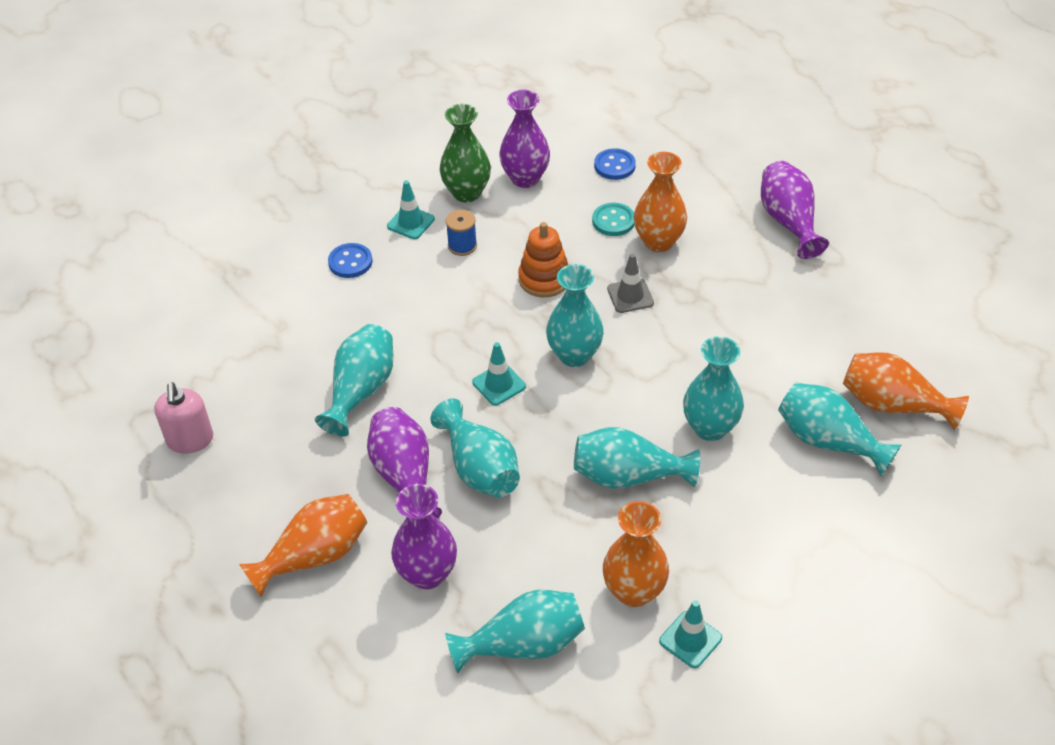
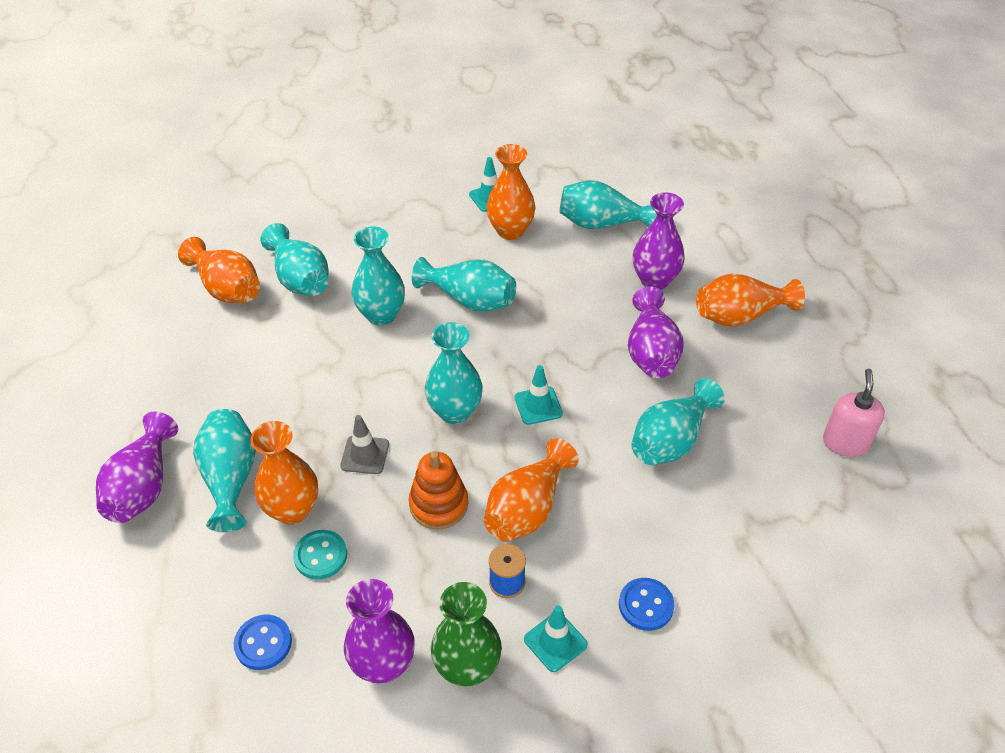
camera: 160 degrees left, 0 degrees up
turquoise vase [430,398,520,498] -> turquoise vase moved to [193,409,256,532]
none -> orange vase [484,438,579,542]

